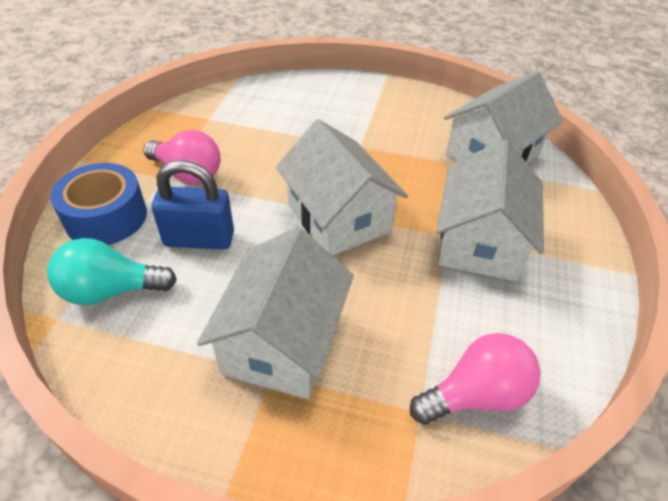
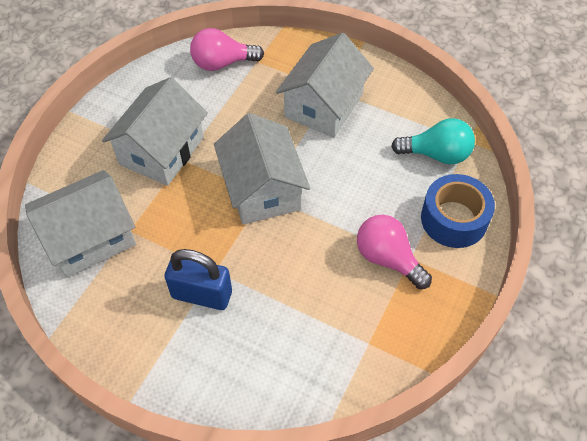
camera: 165 degrees left, 10 degrees up
blue padlock [152,160,234,249] -> blue padlock moved to [164,249,232,310]

